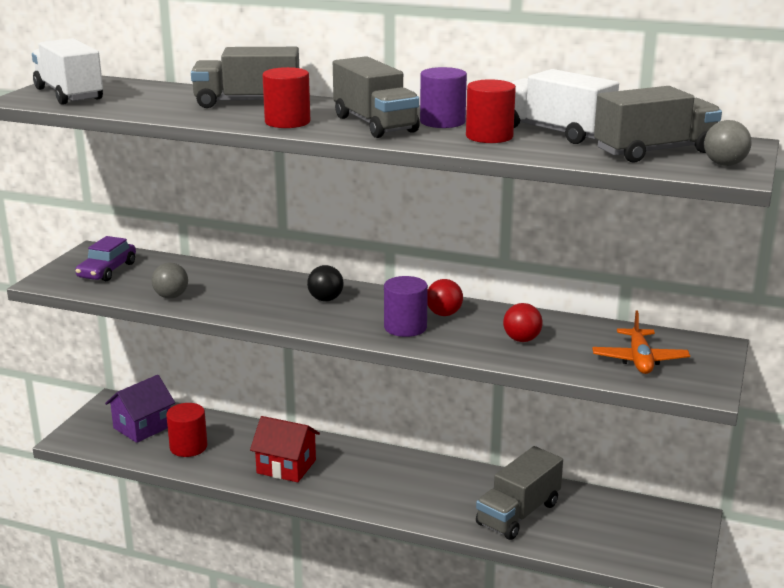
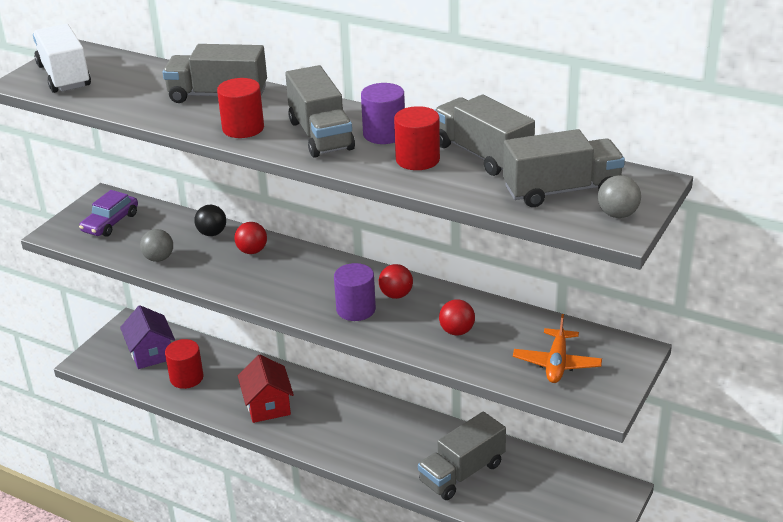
camera: 10 degrees right, 10 degrees up
purple house [105,375,175,443] -> purple house turned 75 degrees counterclockwise [120,305,175,369]
red house [250,416,320,482] -> red house turned 45 degrees clockwise [238,355,294,423]
black ball [307,265,344,301] -> black ball moved to [194,205,226,236]
white truck [511,69,619,144] -> grey truck [435,95,535,176]
none -> red ball [234,222,267,254]

